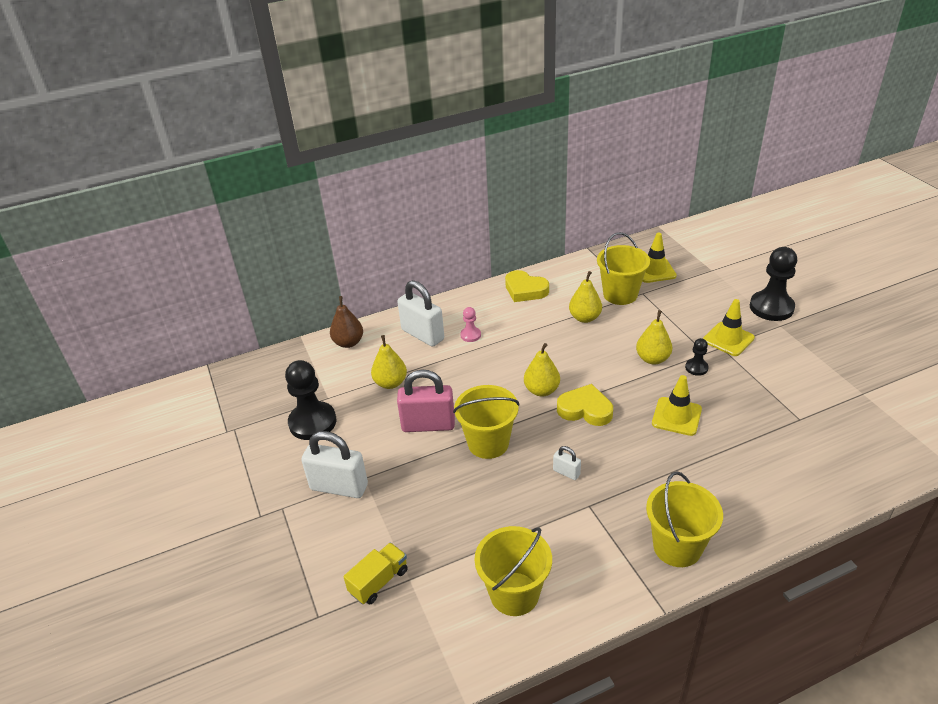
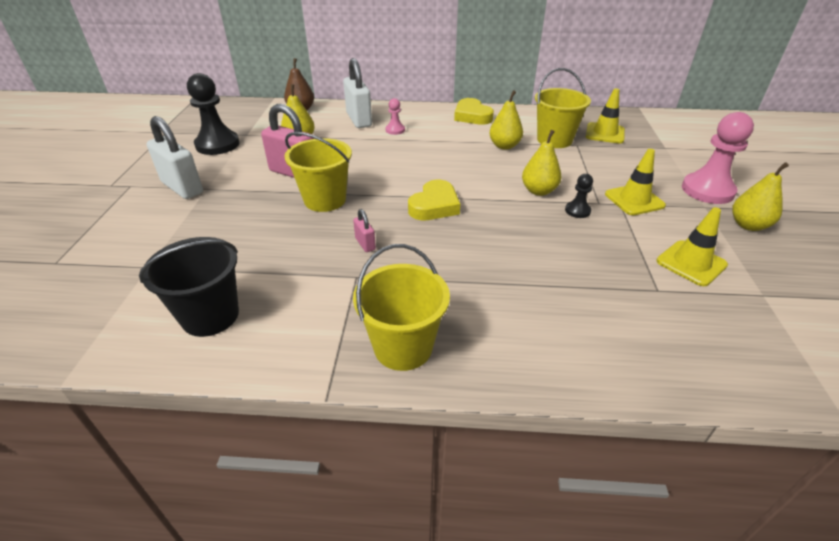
camera: 25 degrees right, 0 degrees up
yellow truck [343,542,408,604] -> none
yellow bucket [475,526,552,616] -> black bucket [139,237,239,337]
yellow pear [524,343,560,396] -> yellow pear moved to [732,162,789,231]
white padlock [553,446,581,480] -> pink padlock [353,209,376,252]
yellow heart [557,384,613,426] -> yellow heart turned 75 degrees clockwise [408,180,460,220]
yellow traffic cone [652,375,702,436] -> yellow traffic cone moved to [656,207,728,286]
black pawn [750,247,797,321] -> pink pawn [682,112,754,204]

